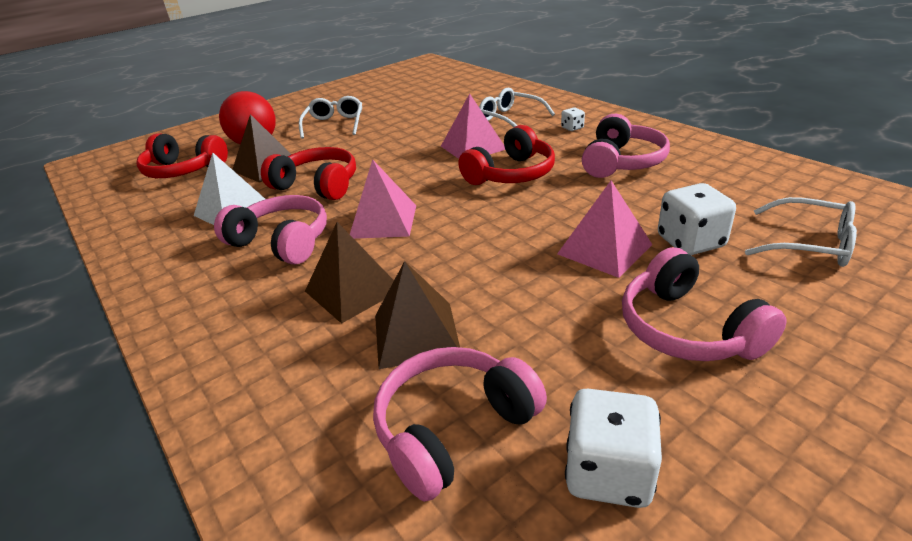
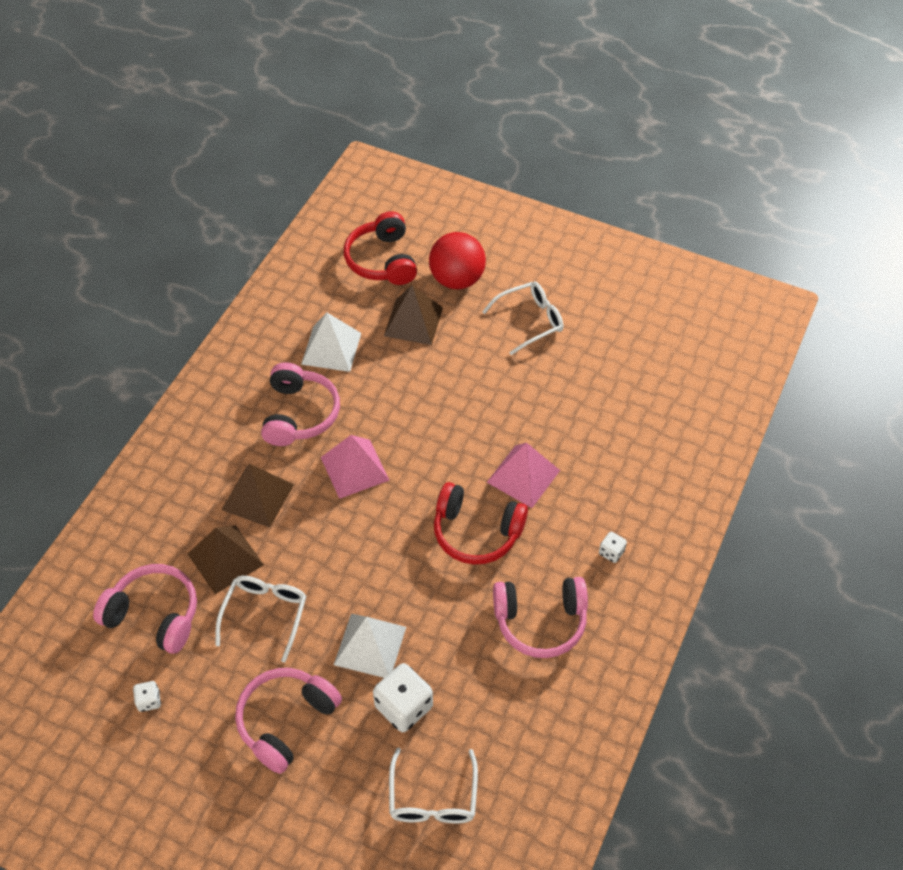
camera: 60 degrees right, 20 degrees up
red headphones [261,147,356,200] -> none
white glasses [479,88,555,127] -> white glasses moved to [215,576,306,662]
pink pyramid [557,181,652,278] -> white pyramid [334,614,406,678]
white dice [565,388,662,508] -> white dice [133,681,161,712], size x0.50

